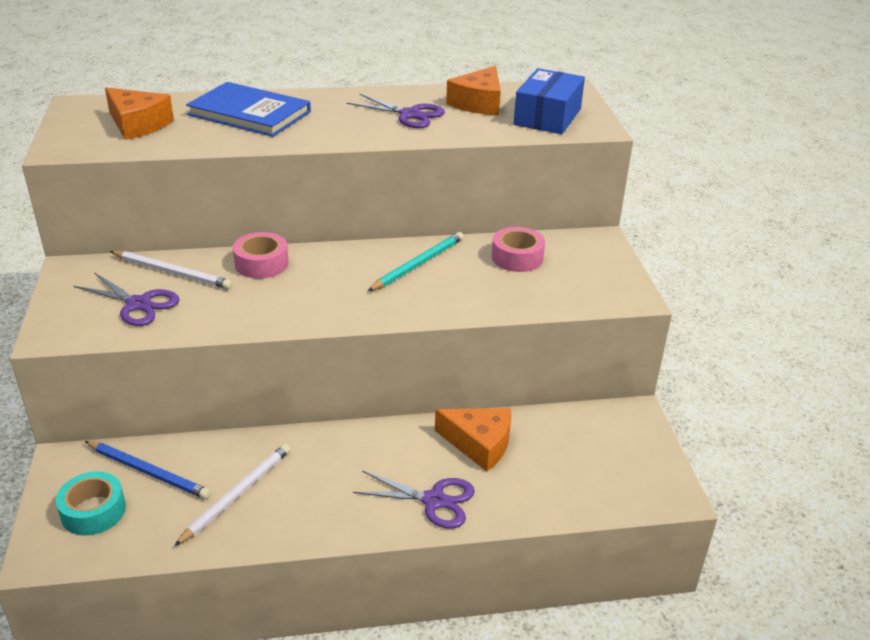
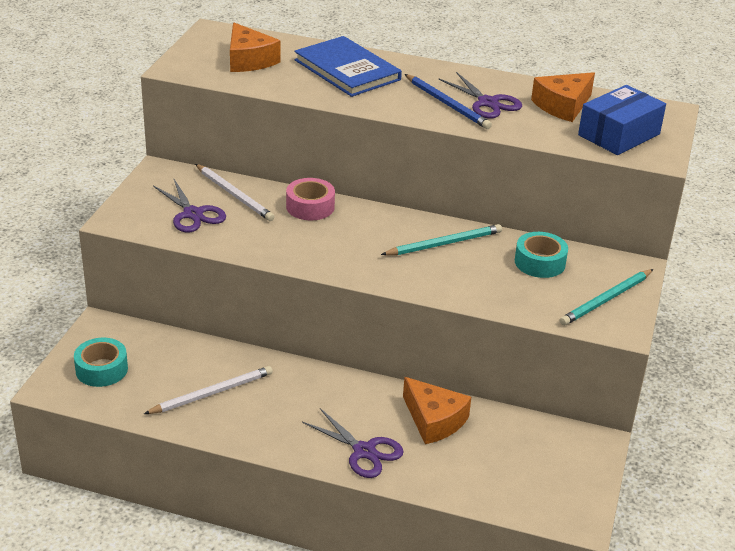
camera: 25 degrees right, 0 degrees up
blue pencil [85,441,211,499] -> blue pencil moved to [405,74,492,129]
pink tape [492,227,545,272] -> turquoise tape [515,232,568,278]
none -> turquoise pencil [560,269,653,326]

